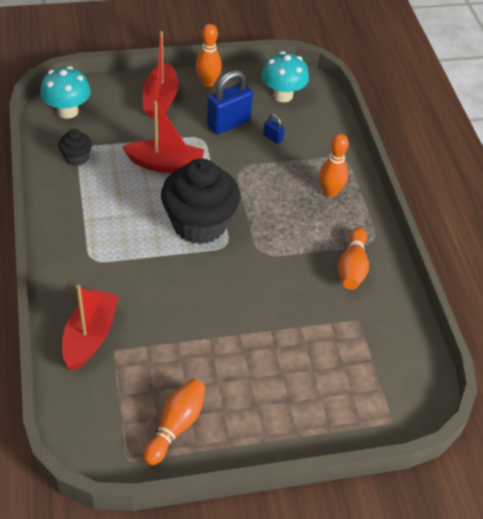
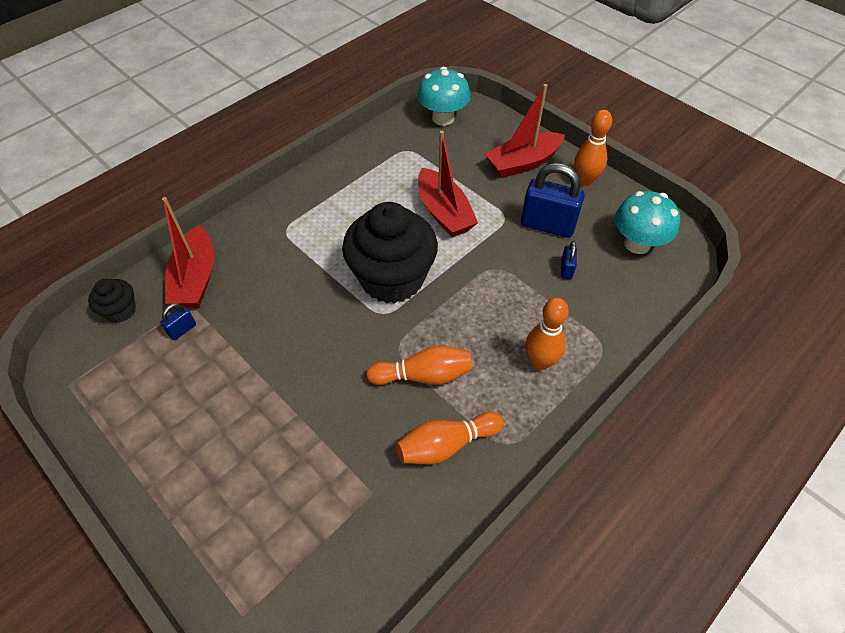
camera: 60 degrees right, 5 degrees up
black cupcake [58,129,92,166] -> black cupcake moved to [88,279,136,323]
red boat [62,285,119,371] -> red boat turned 105 degrees clockwise [162,197,214,308]
orange bowling pin [143,379,205,466] -> orange bowling pin moved to [366,345,472,385]
none -> blue padlock [160,303,196,340]

